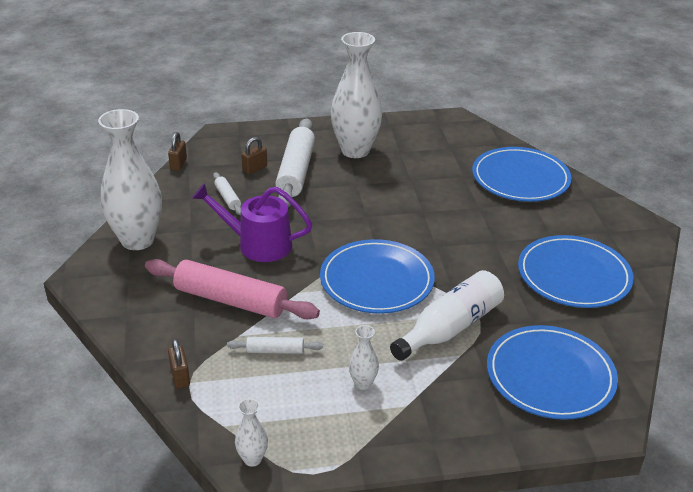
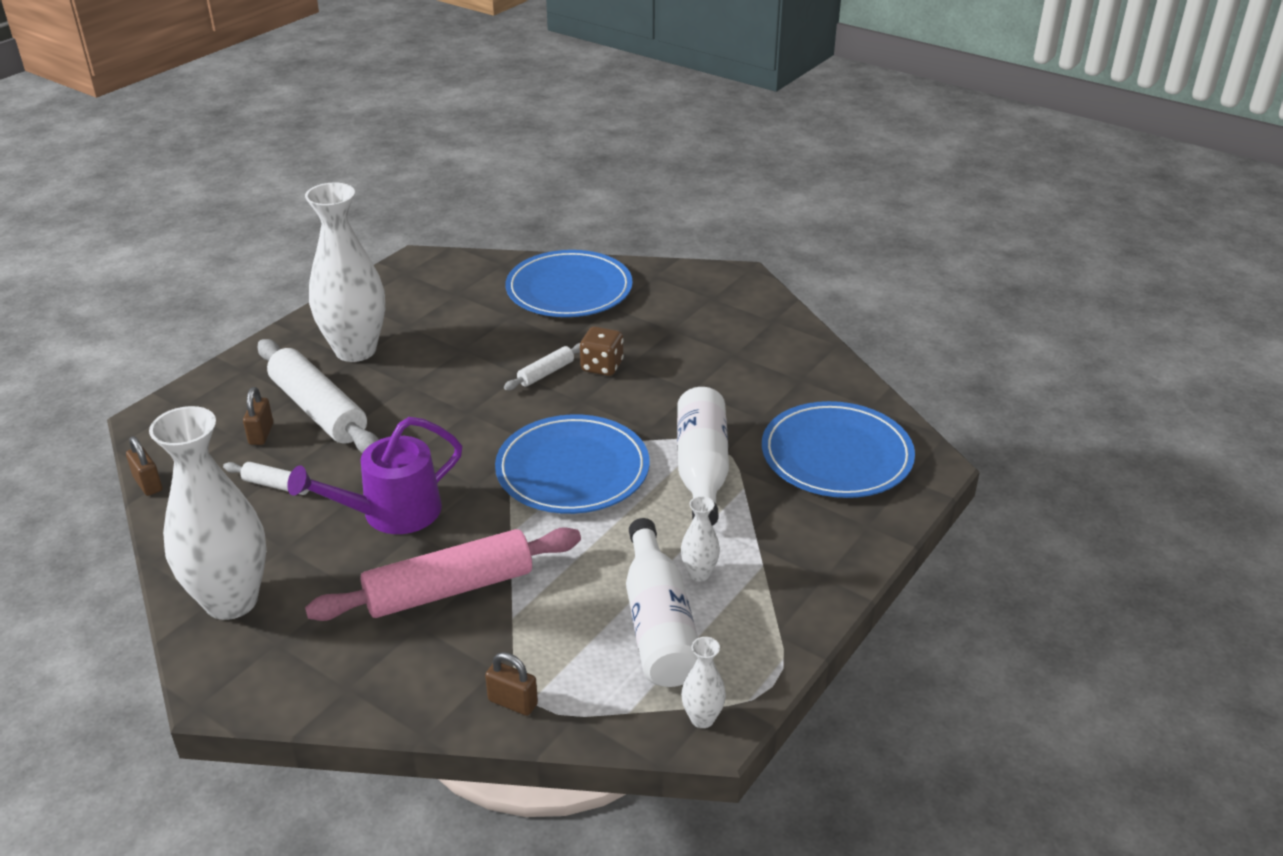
camera: 45 degrees left, 0 degrees up
white rolling pin [227,337,323,354] -> white rolling pin moved to [504,343,580,390]
blue plate [518,235,634,308] -> none
none -> brown dice [580,326,624,376]
none -> white bottle [626,518,698,687]

